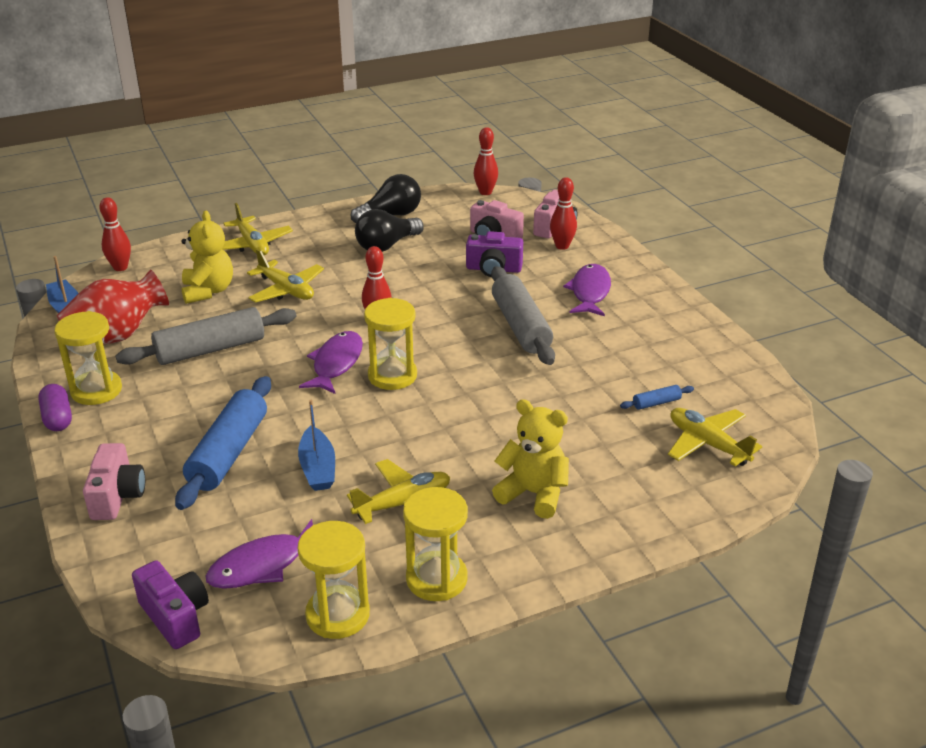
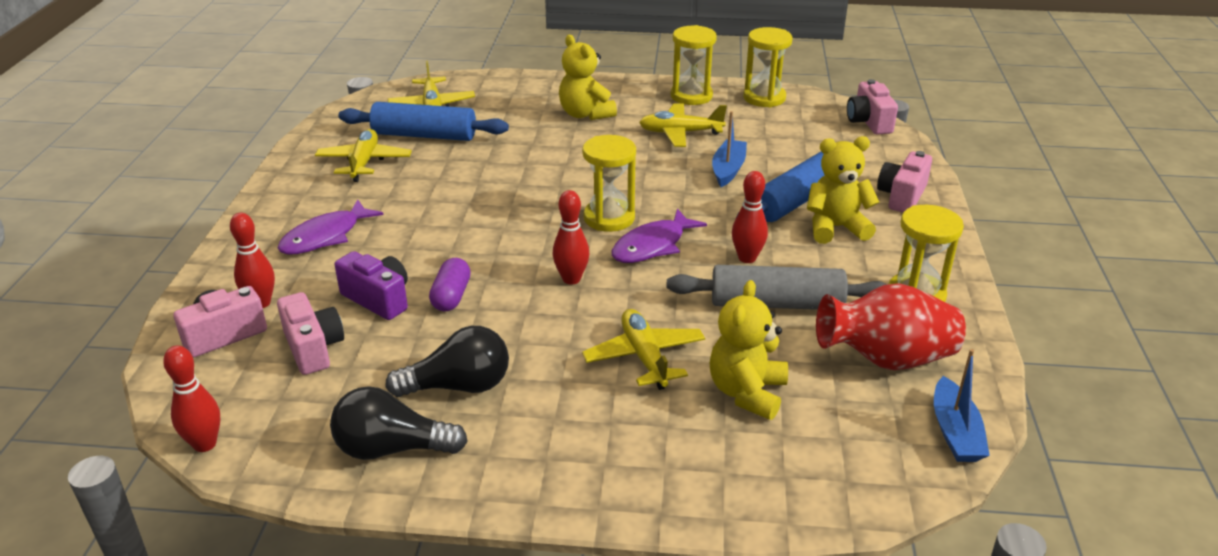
camera: 150 degrees left, 0 degrees up
purple capsule [38,384,72,431] -> purple capsule moved to [429,258,471,311]
red bowling pin [100,197,131,271] -> red bowling pin moved to [732,171,768,263]
purple camera [132,560,209,649] -> pink camera [847,79,898,135]
purple fish [205,519,313,589] -> none
yellow plane [222,203,293,255] -> yellow plane moved to [315,129,412,182]
grey rolling pin [491,266,555,365] -> none
blue rolling pin [620,385,694,410] -> blue rolling pin [339,102,509,141], size x2.36
none -> yellow teddy bear [807,136,879,244]

